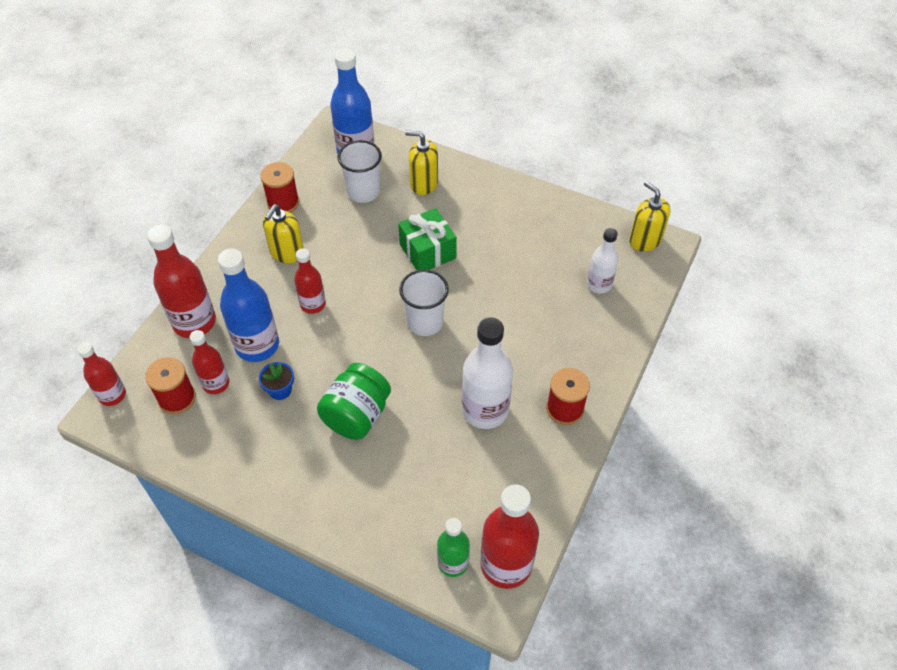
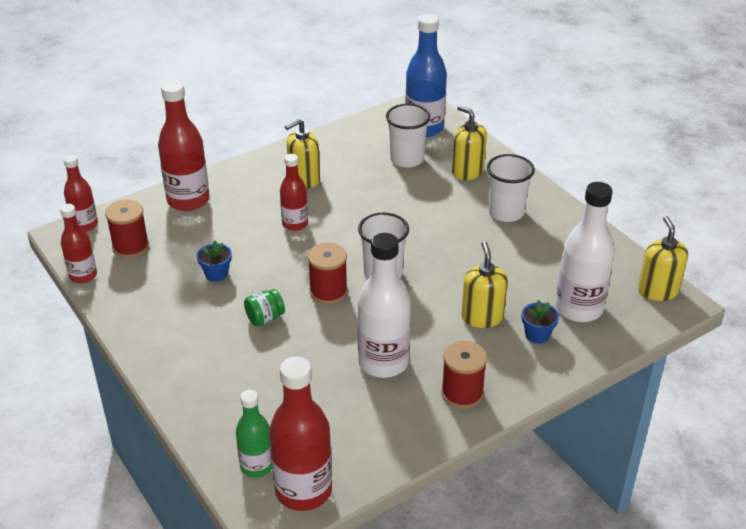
camera: 30 degrees right, 15 degrees down
red bottle [190,330,229,394] -> red bottle moved to [60,204,97,283]
blue bottle [218,248,279,362] -> none
red spool [260,162,299,213] -> red spool moved to [308,243,348,304]
green jar [317,363,391,440] -> green jar [244,289,285,326], size x0.54
green gift [398,208,457,270] -> none
white bottle [587,228,618,294] -> white bottle [555,182,615,322], size x1.67
none -> yellow soap dispenser [461,241,508,328]
none -> white cup [487,154,535,222]
none -> blue flower pot [522,300,559,344]

